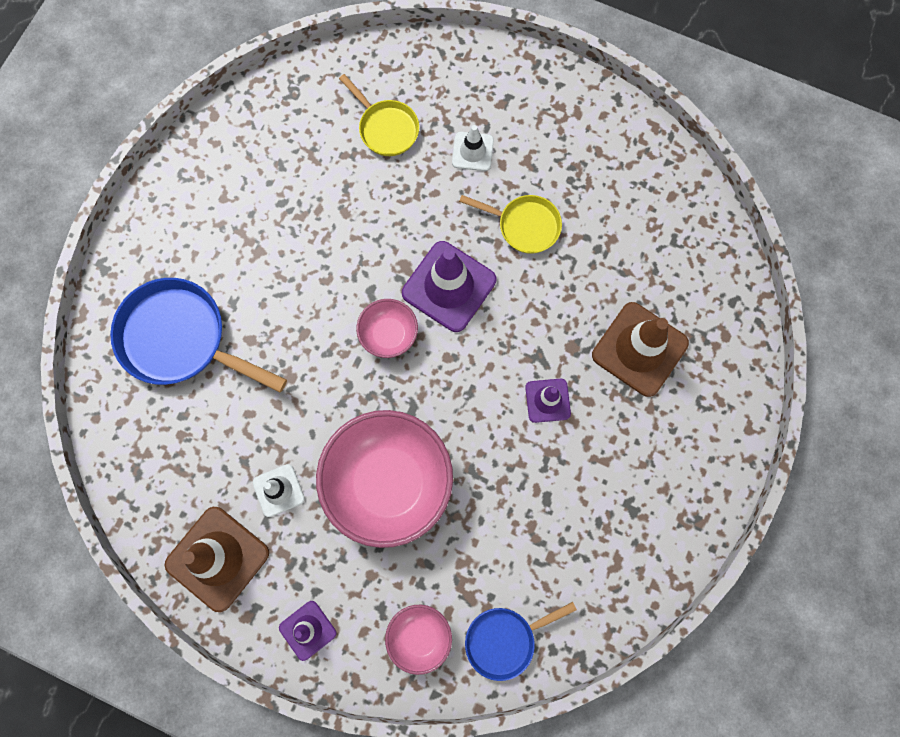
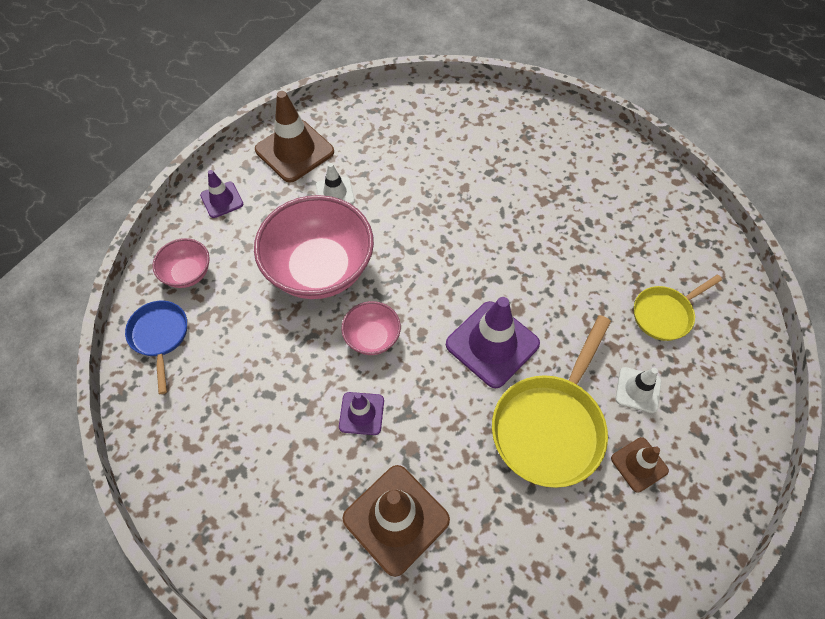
camera: 100 degrees right, 15 degrees down
blue pan [110,278,287,392] -> none
pink bowl [356,299,418,358] -> pink bowl moved to [341,301,401,355]
yellow pan [459,195,562,254] -> yellow pan [492,315,611,488], size x1.72
none -> brown traffic cone [611,437,669,493]

